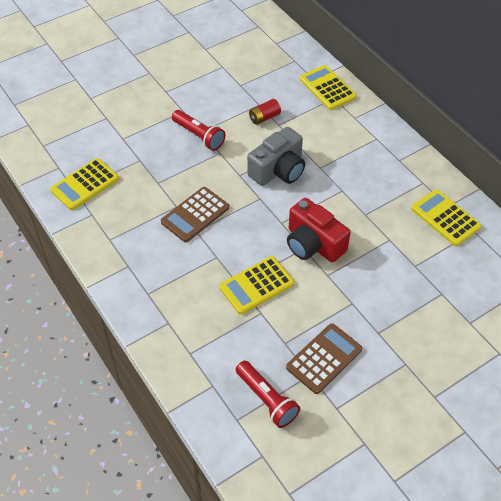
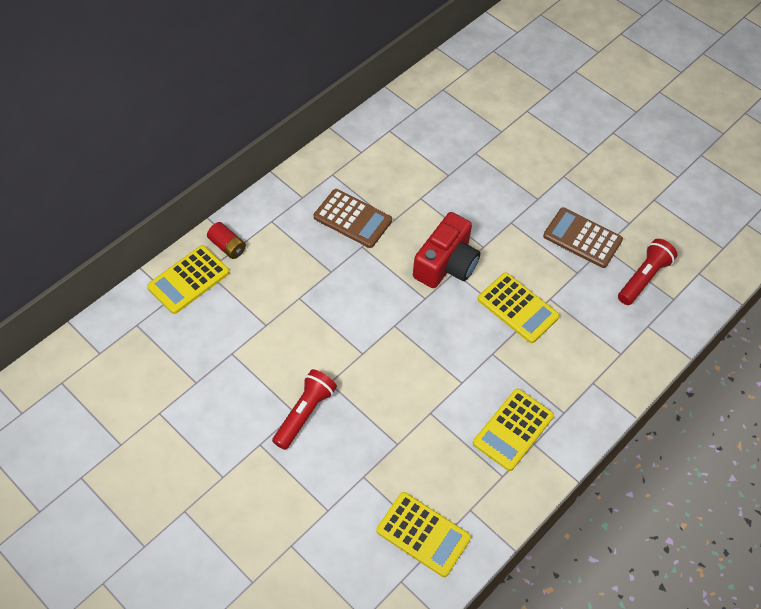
camera: 105 degrees left, 5 degrees up
brown calculator [161,187,229,242] -> brown calculator moved to [314,189,392,248]
grey camera [247,127,305,186] -> none
red battery [249,99,281,125] -> red battery moved to [207,222,246,259]
yellow calculator [411,189,482,246] -> yellow calculator moved to [473,389,554,471]

